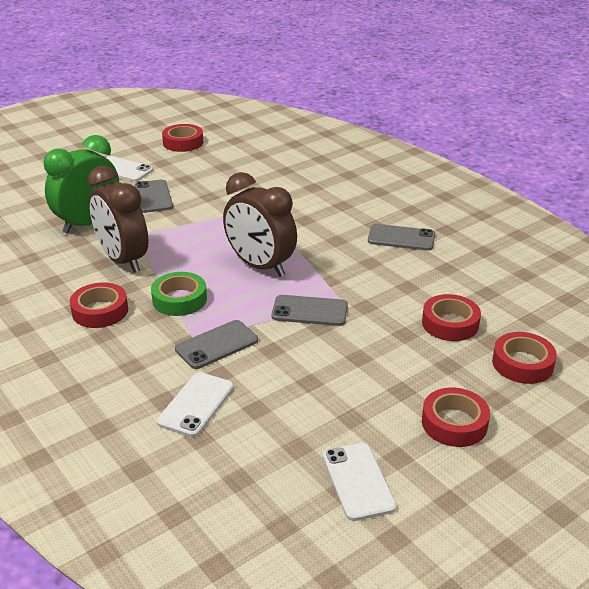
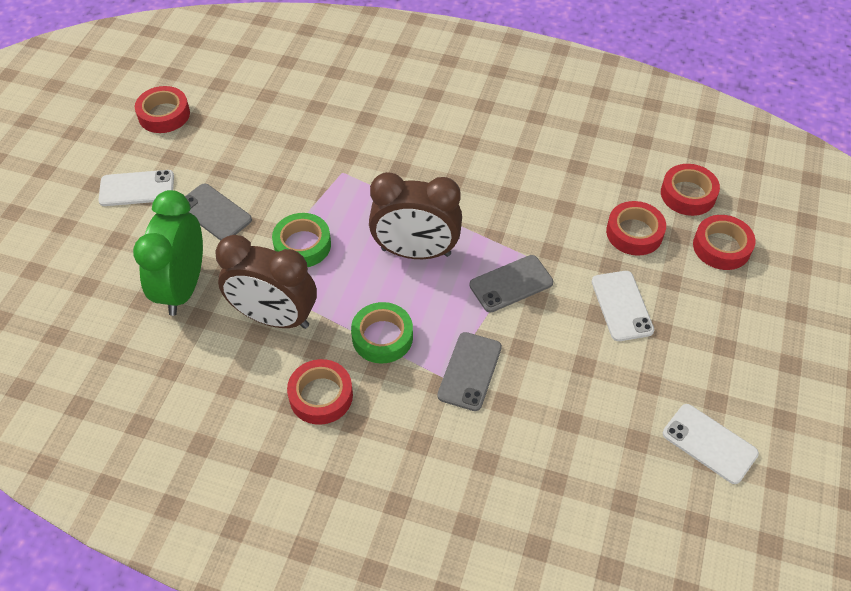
camera: 35 degrees left, 20 degrees up
white phone [157,372,234,437] -> white phone moved to [592,271,654,341]
grey phone [368,224,435,251] -> none
red tape [422,387,490,447] -> red tape moved to [661,164,720,216]
none -> green tape [272,213,331,267]

